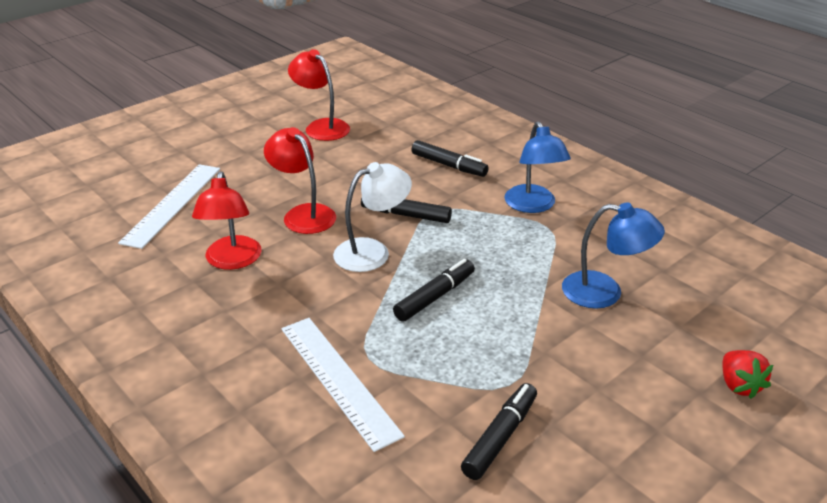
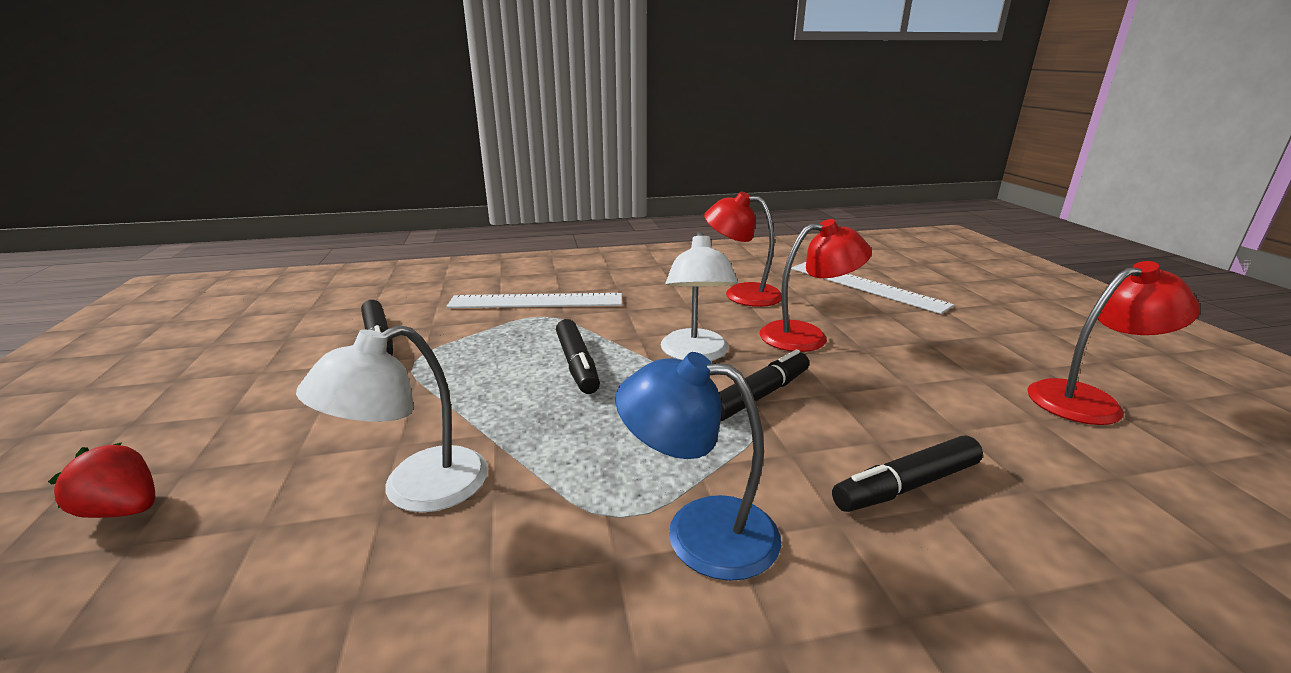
camera: 120 degrees right, 10 degrees down
blue lamp [562,202,665,308] -> white lamp [296,325,488,513]

